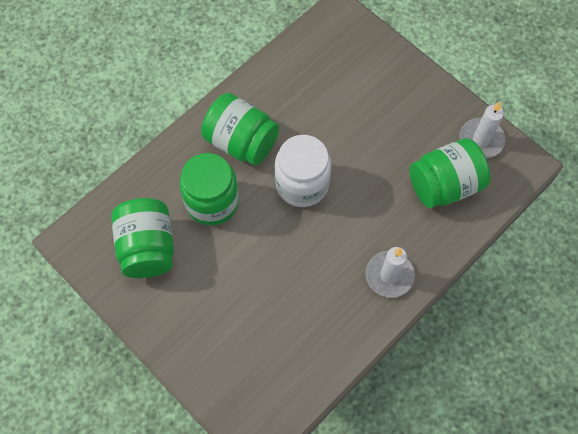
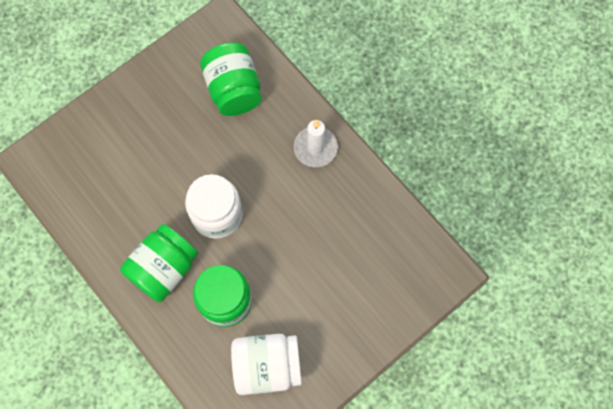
camera: 85 degrees left, 5 degrees up
green jar [111,198,174,278] -> white jar [231,334,302,395]
white candle [459,101,506,158] -> none

